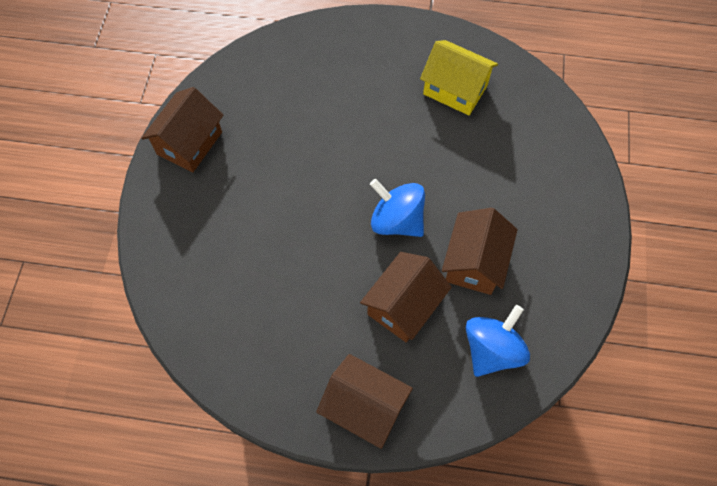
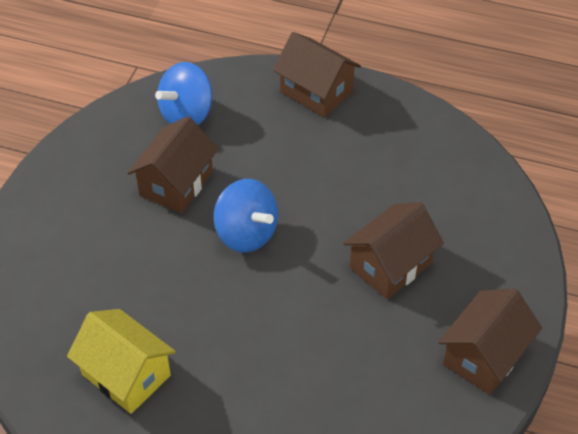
camera: 170 degrees left, 15 degrees down
brown house [360,252,452,342] -> brown house moved to [343,202,444,299]

